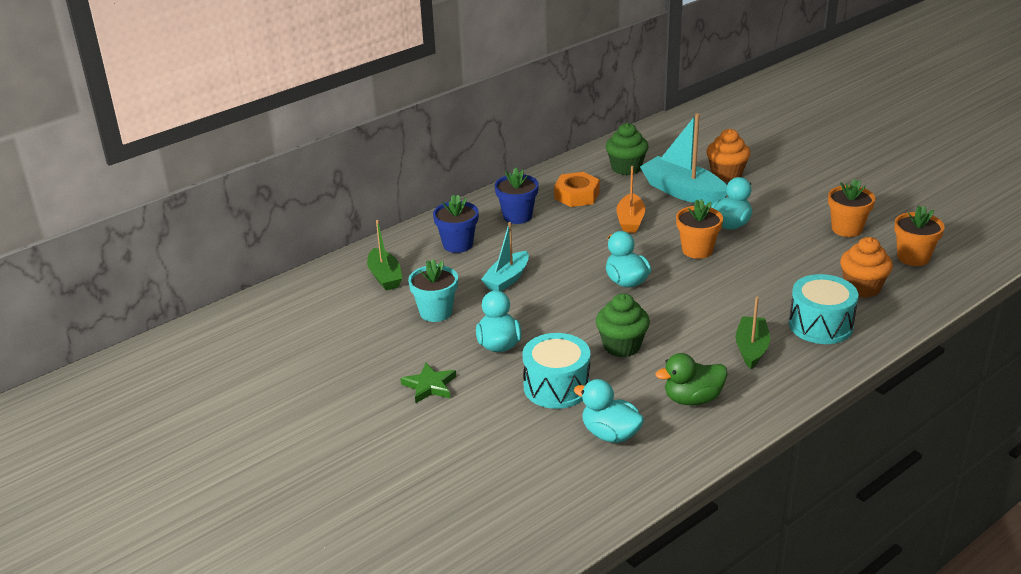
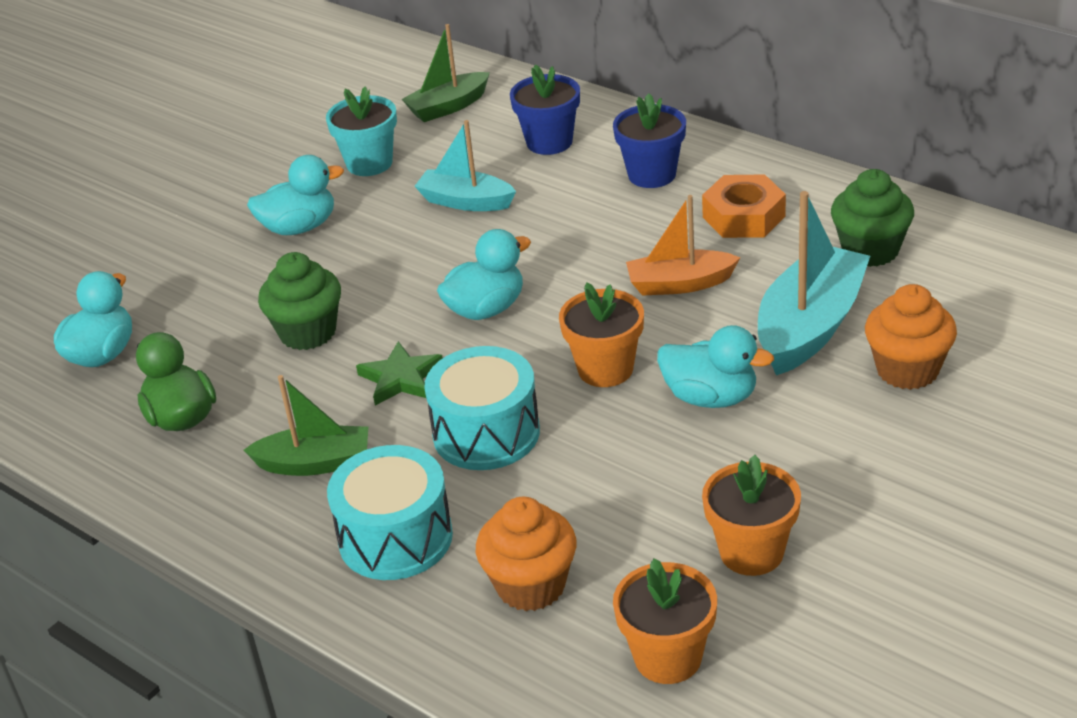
camera: 80 degrees right, 5 degrees up
green star [400,363,456,403] -> green star moved to [356,341,443,406]
turquoise drum [523,333,590,409] -> turquoise drum moved to [425,346,540,470]

